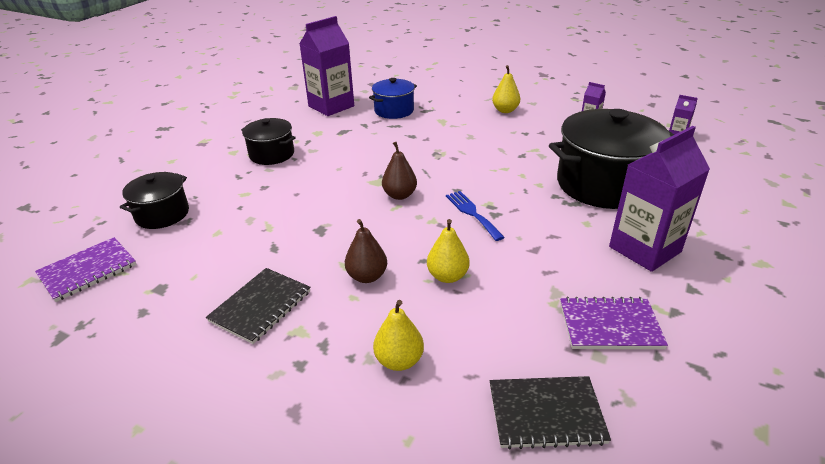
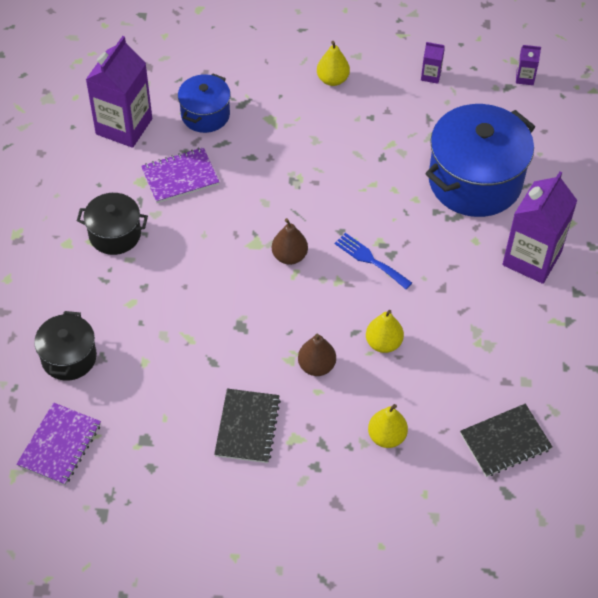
camera: 25 degrees left, 20 degrees up
black pot [549,109,674,209] -> blue pot [425,104,535,217]
purple notebook [560,297,668,349] -> purple notebook moved to [141,147,219,203]

